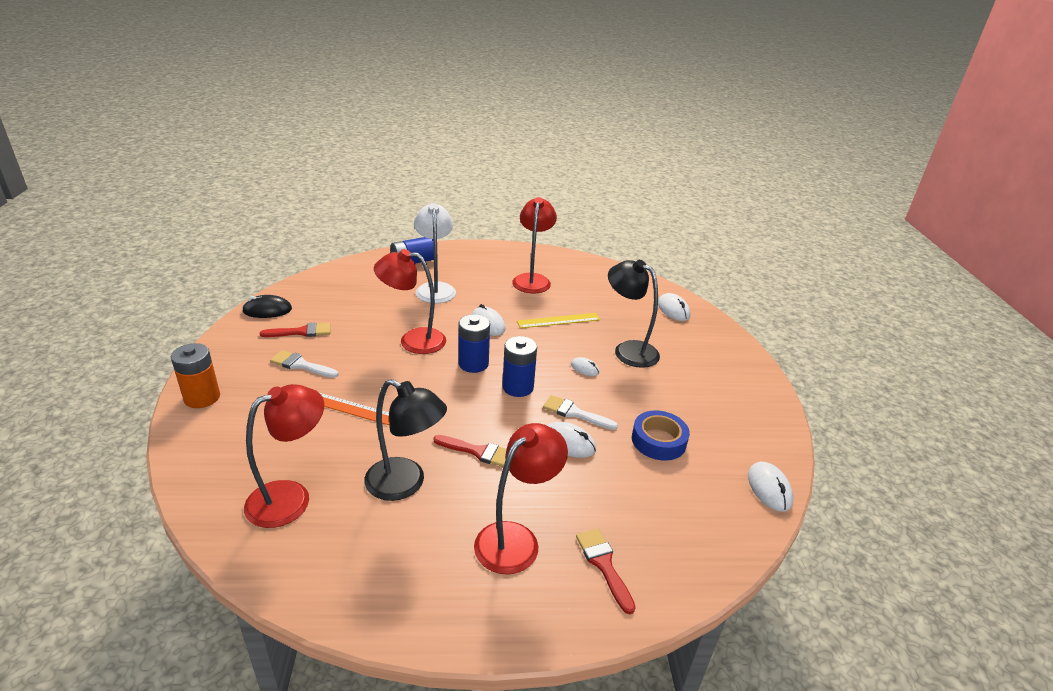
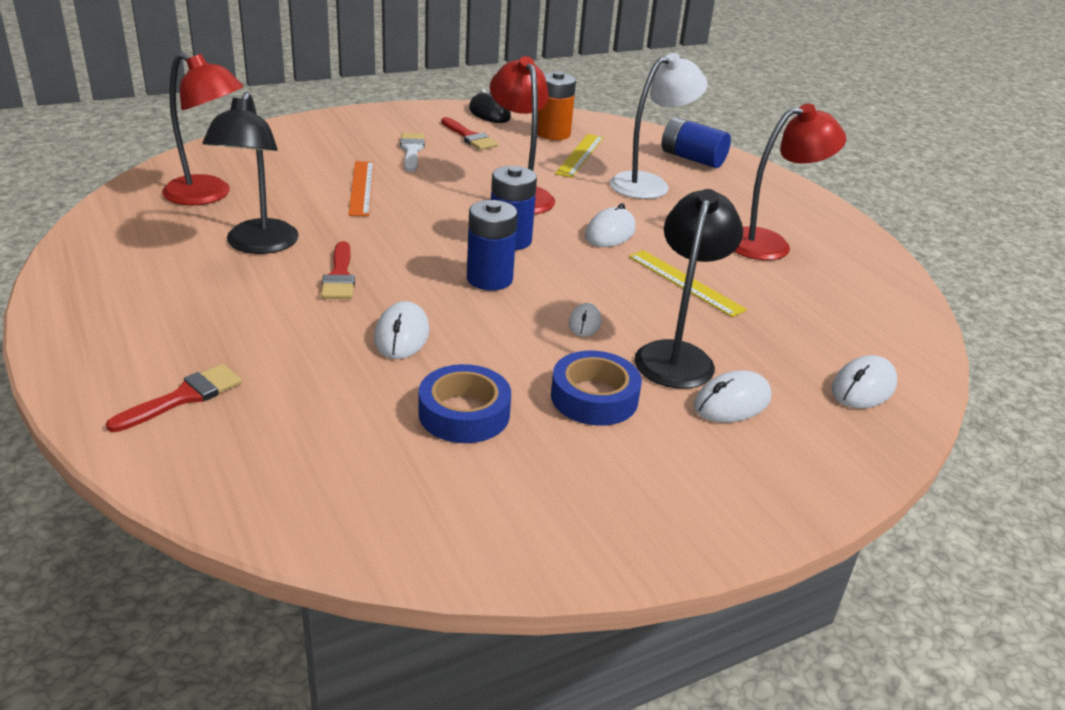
camera: 65 degrees right, 0 degrees up
orange battery [171,343,220,408] -> orange battery moved to [537,71,576,140]
red lamp [474,423,568,575] -> none
white brush [543,395,618,430] -> none
white mouse [748,462,793,512] -> white mouse moved to [694,370,772,423]
none -> blue tape [551,351,642,426]
none -> yellow ruler [555,134,604,178]

